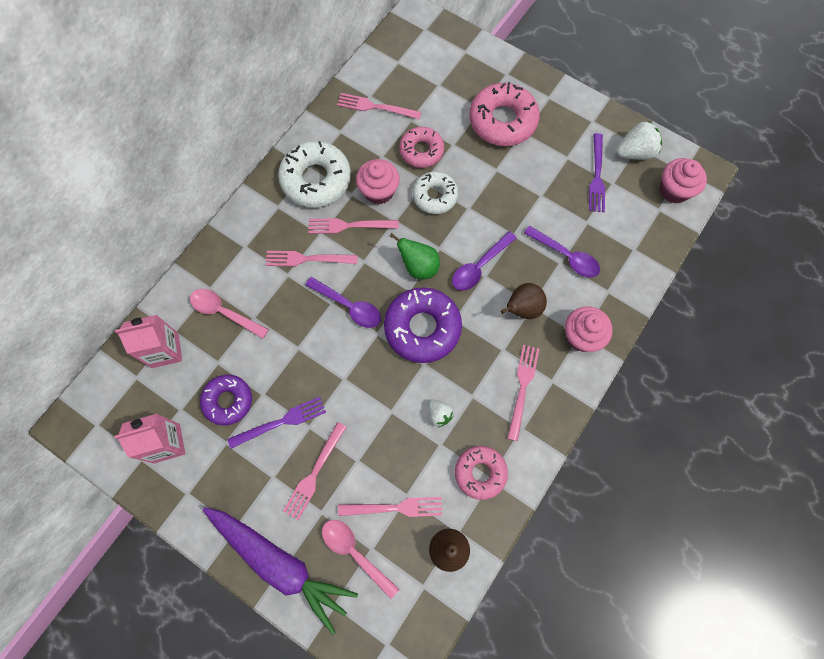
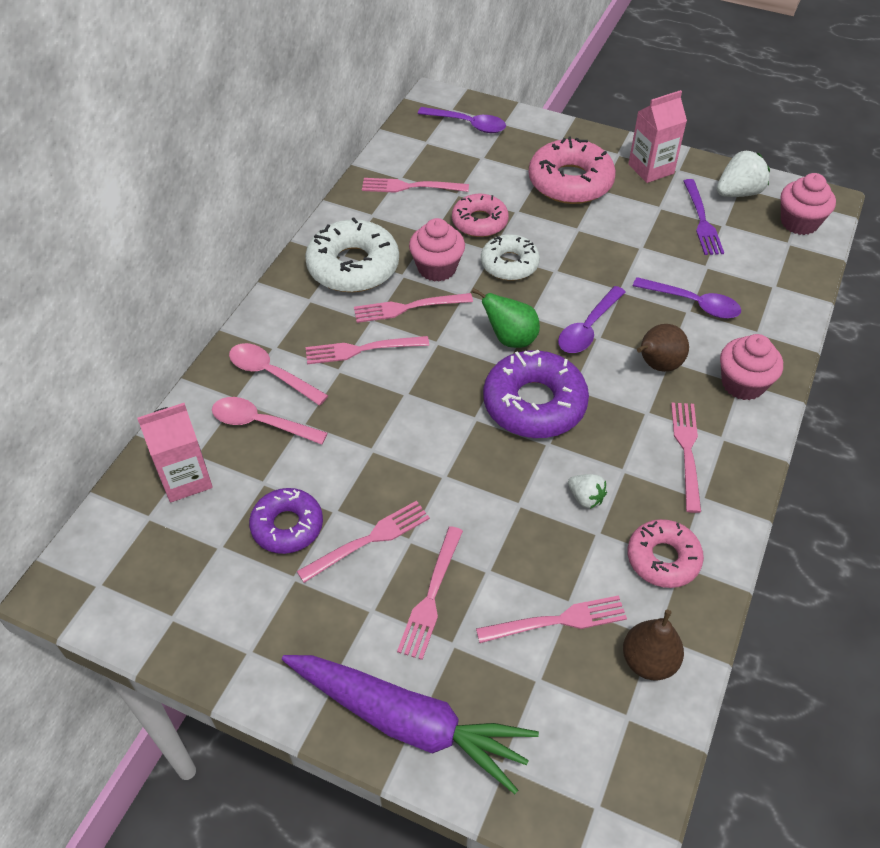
camera: 10 degrees left, 20 degrees down
pink carton [114,414,185,464] -> pink carton moved to [628,90,687,183]
purple fork [228,397,326,449] -> pink fork [297,501,430,583]
purple spoon [305,277,381,328] -> purple spoon moved to [418,107,506,133]
pink spoon [322,520,400,599] -> pink spoon moved to [229,343,328,405]

